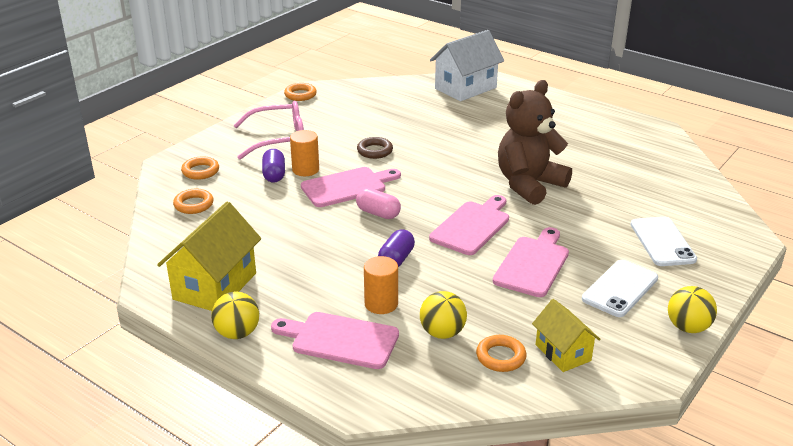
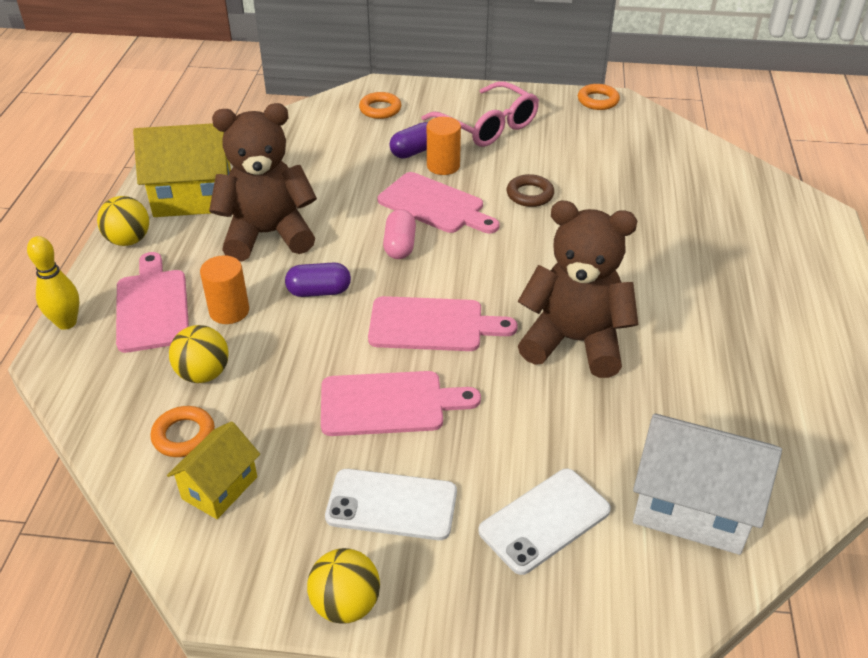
camera: 60 degrees right, 10 degrees up
orange ring [173,189,214,214] -> none
white house [430,30,504,101] -> white house moved to [633,414,782,555]
none -> yellow bowling pin [27,236,79,330]
none -> brown teddy bear [209,103,317,261]

